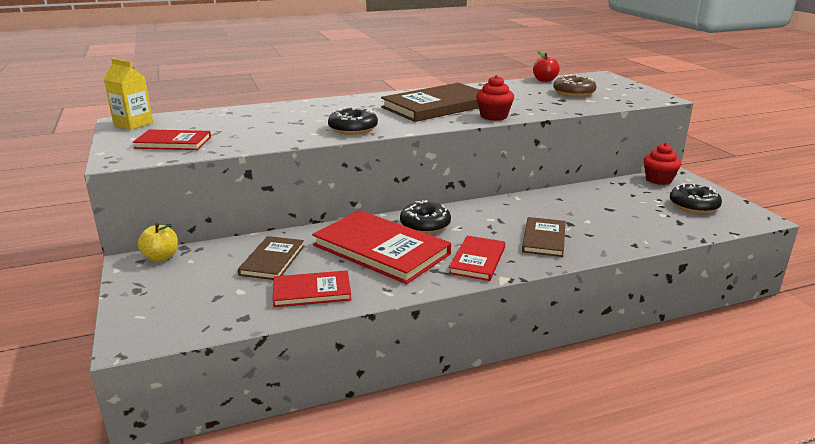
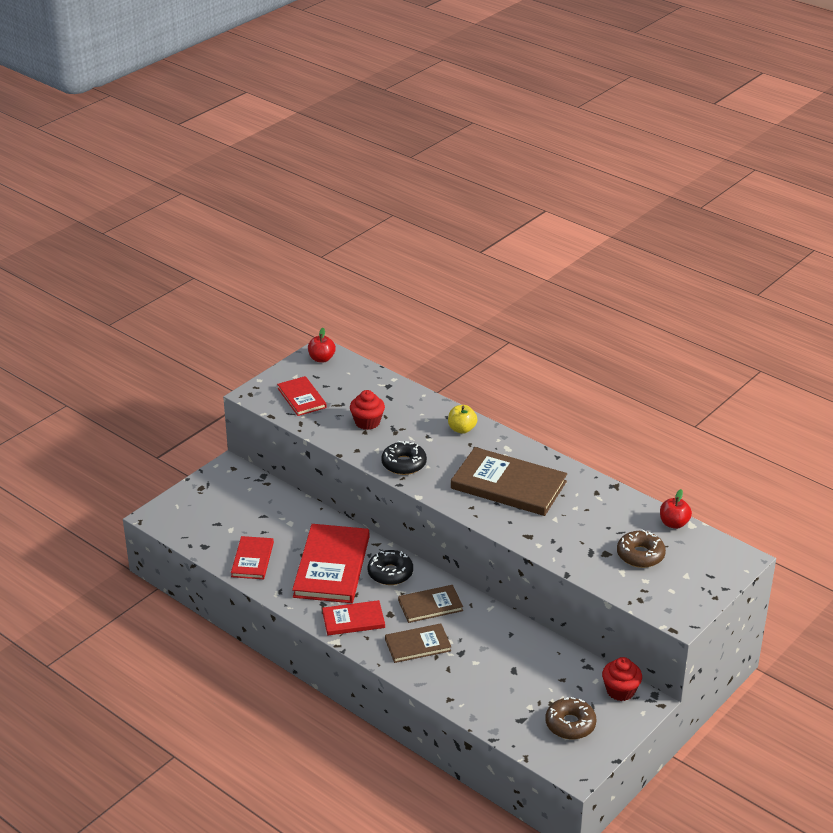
camera: 60 degrees right, 10 degrees up
yellow carton [104,58,153,130] -> red apple [308,328,336,363]
yellow apple [138,223,178,262] -> yellow apple moved to [448,405,477,434]
brown book [238,236,304,280] -> brown book moved to [398,585,463,623]
red book [273,270,352,307] -> red book turned 45 degrees clockwise [231,536,274,579]
red cupcake [476,75,514,121] -> red cupcake moved to [350,390,385,430]
black donut [670,183,722,213] -> brown donut [545,697,597,739]

